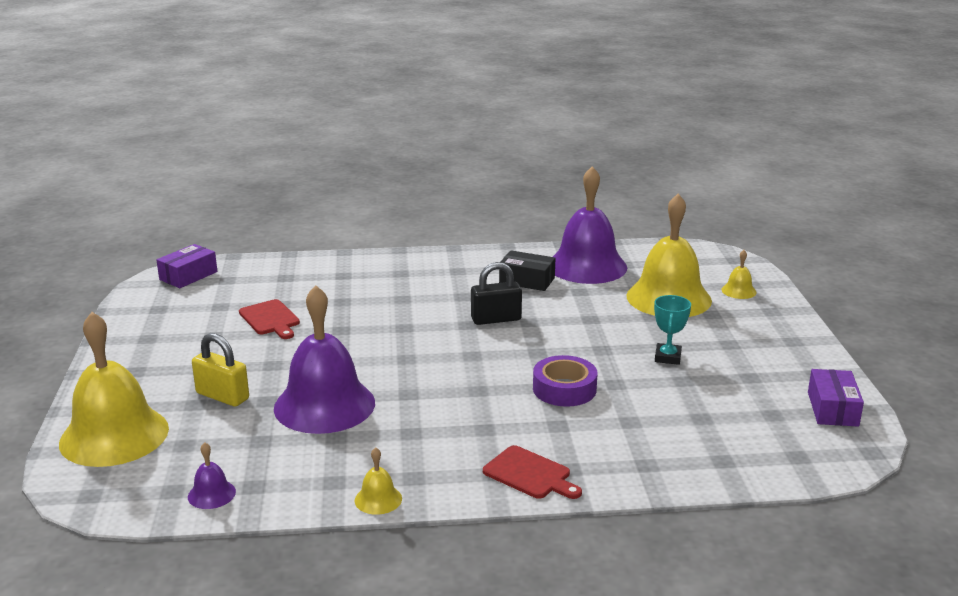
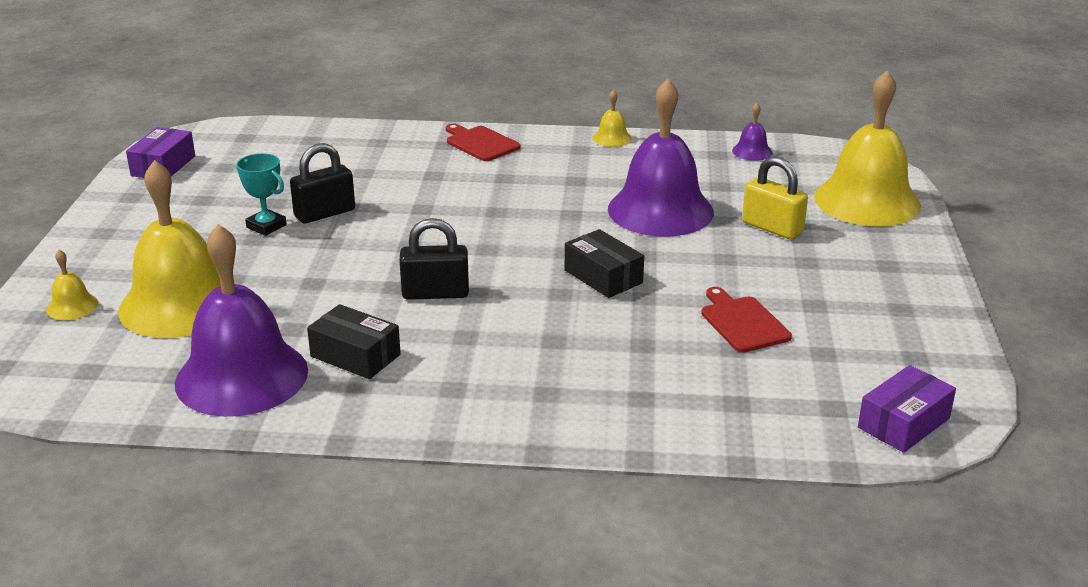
camera: 170 degrees left, 5 degrees up
purple tape [533,355,597,407] -> none
turquoise trophy [654,295,691,365] -> turquoise trophy turned 75 degrees counterclockwise [237,153,287,236]
none -> black padlock [290,143,355,224]
none -> black box [565,229,644,298]

